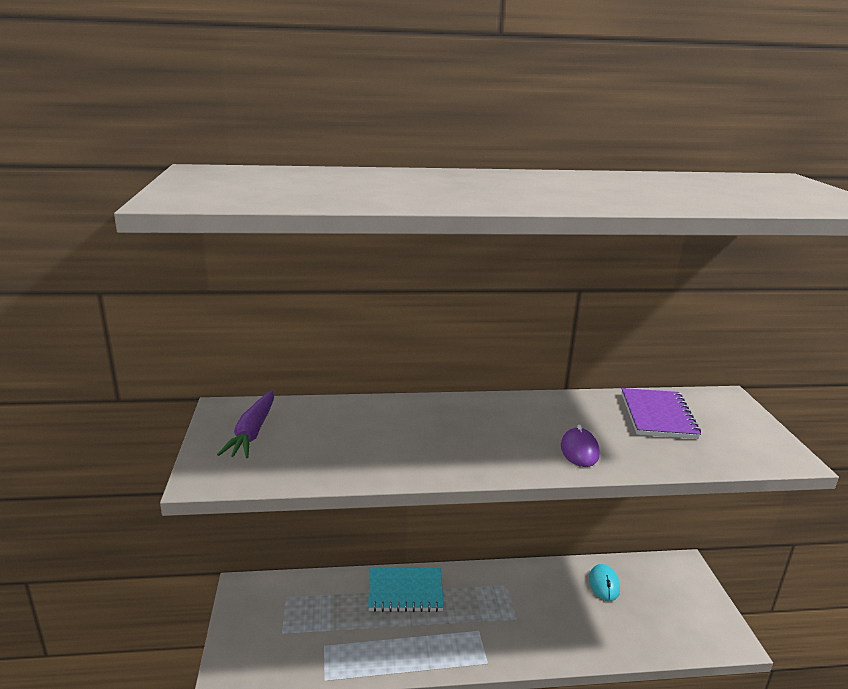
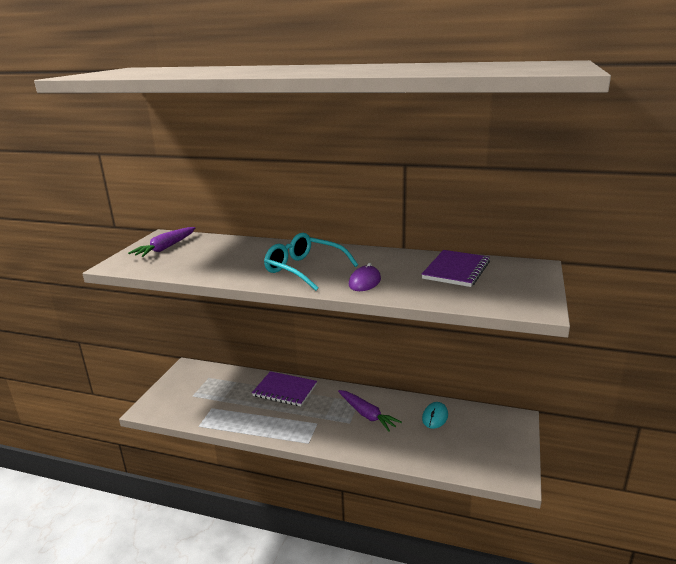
camera: 25 degrees right, 0 degrees up
turquoise notebook [368,568,444,612] -> purple notebook [252,371,317,406]
none -> turquoise glasses [264,233,358,291]
none -> purple carrot [338,390,402,432]

